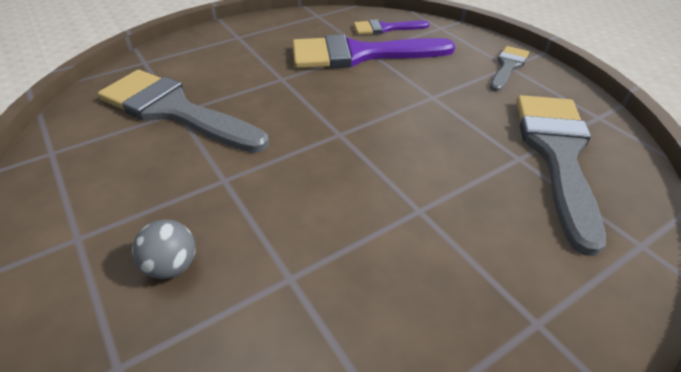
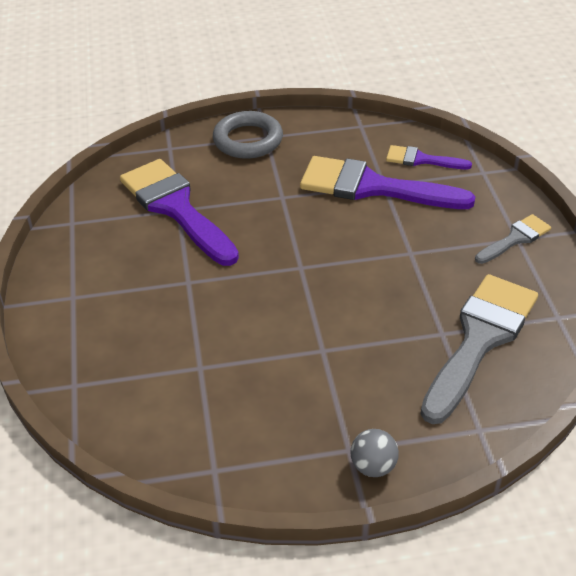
camera: 25 degrees right, 0 degrees up
grey brush [98,70,269,153] -> purple brush [120,159,239,266]
grey ball [132,219,196,279] -> grey ball moved to [351,429,399,477]
none -> grey ring [213,111,283,159]

